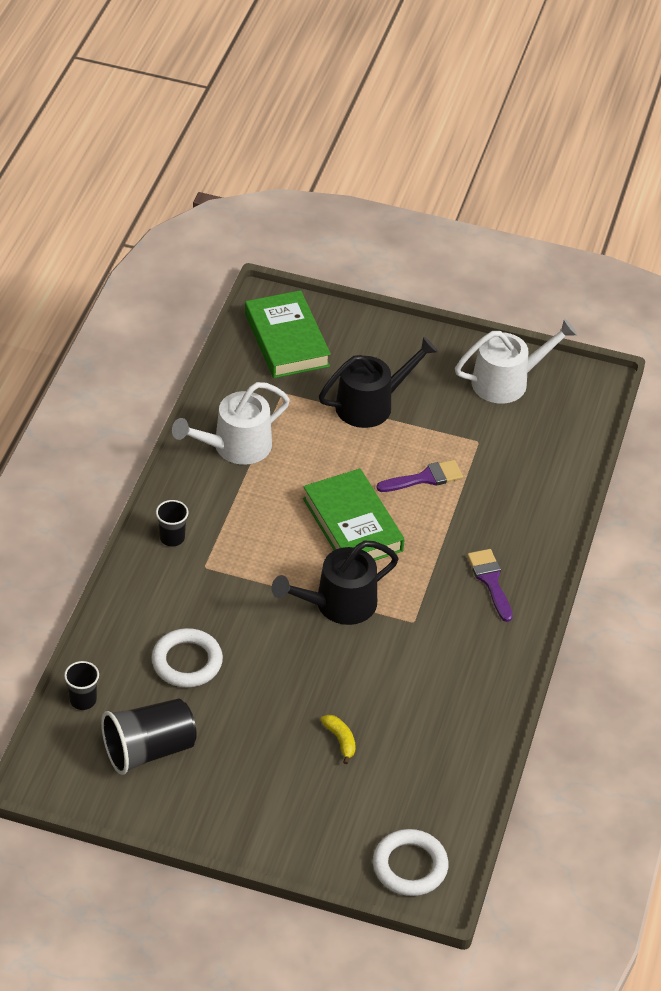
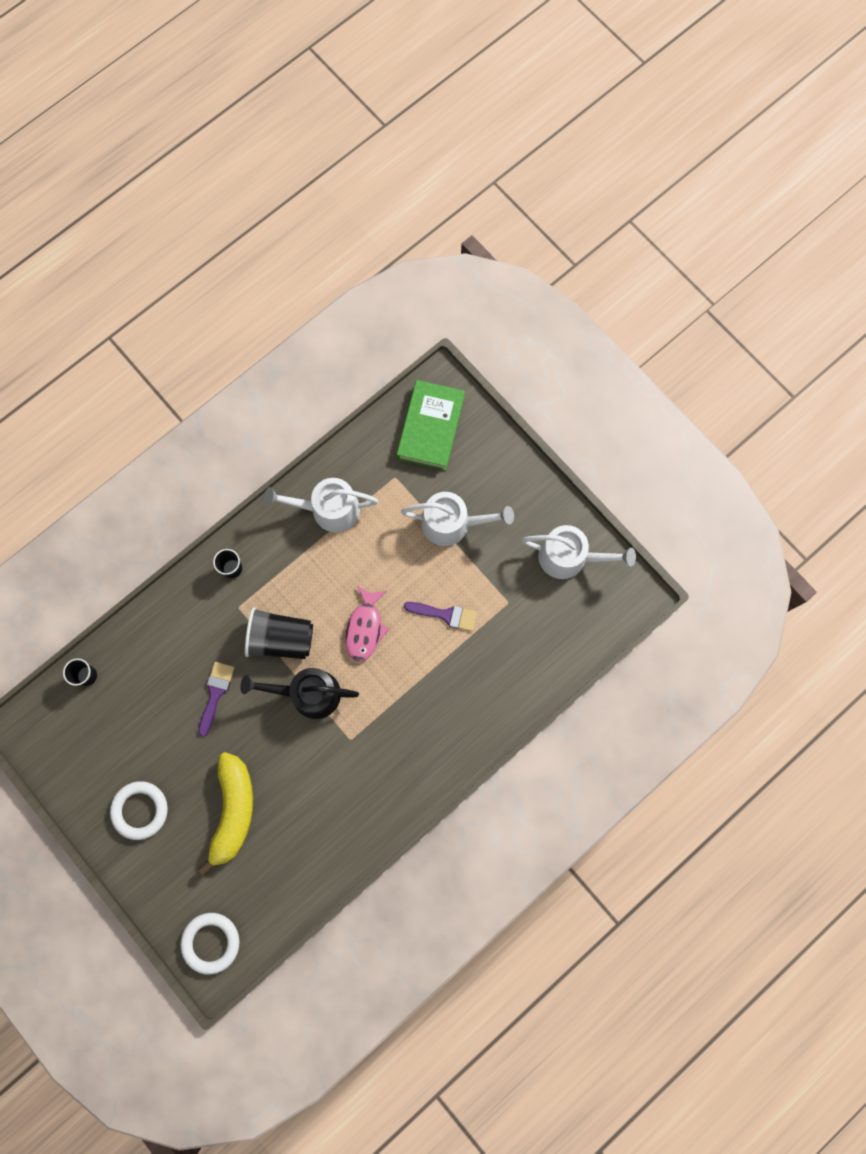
camera: 35 degrees right, 30 degrees up
black cup [101,698,197,775] -> black cup moved to [245,607,313,659]
white ring [152,628,223,688] -> white ring moved to [110,781,168,840]
green book [303,468,405,561] -> pink fish [345,586,389,662]
black watering can [319,337,438,428] -> white watering can [401,492,514,546]
yellow banana [321,715,356,764] -> yellow banana [198,752,253,876], size x2.49
purple brush [467,549,513,622] -> purple brush moved to [199,662,234,737]

